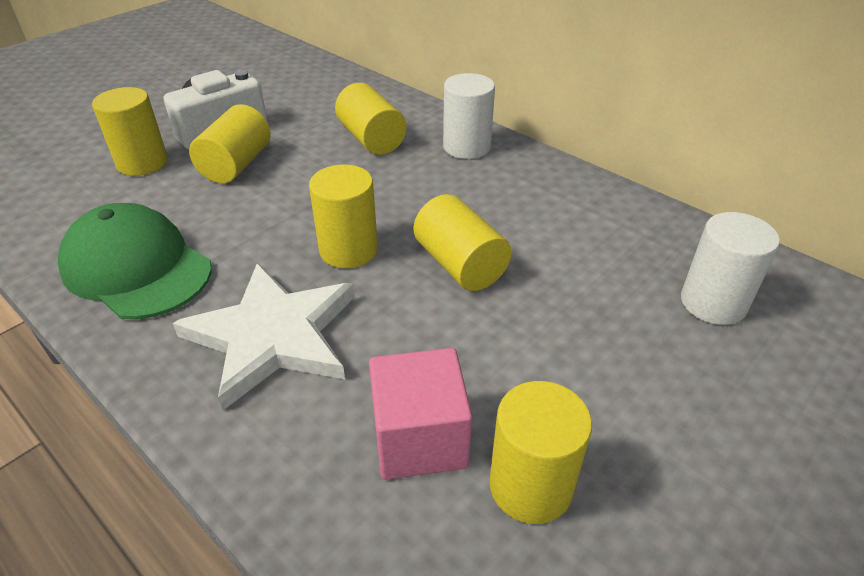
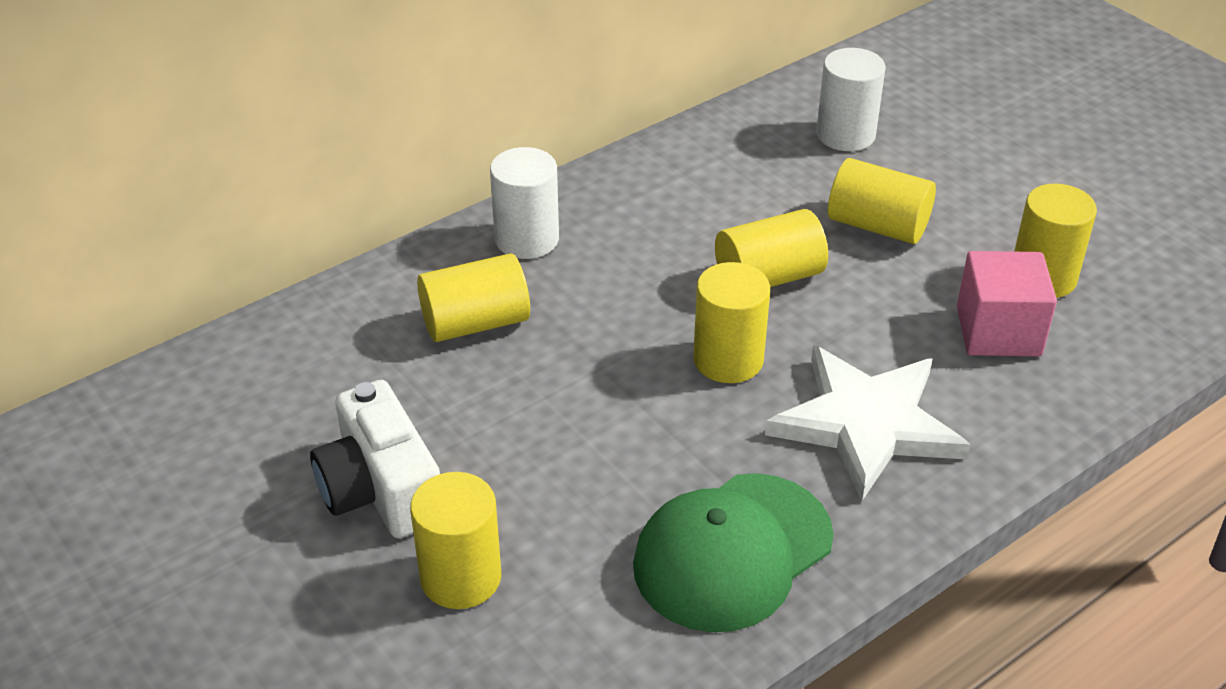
camera: 80 degrees left, 0 degrees up
yellow cylinder [189,104,271,183] -> yellow cylinder moved to [828,158,936,244]

